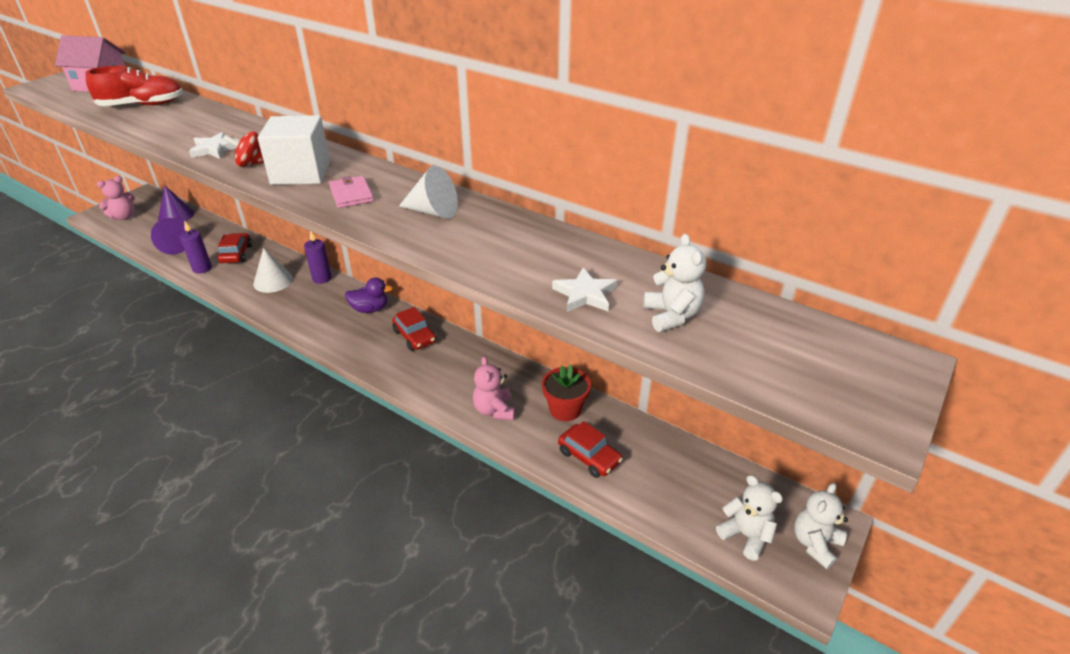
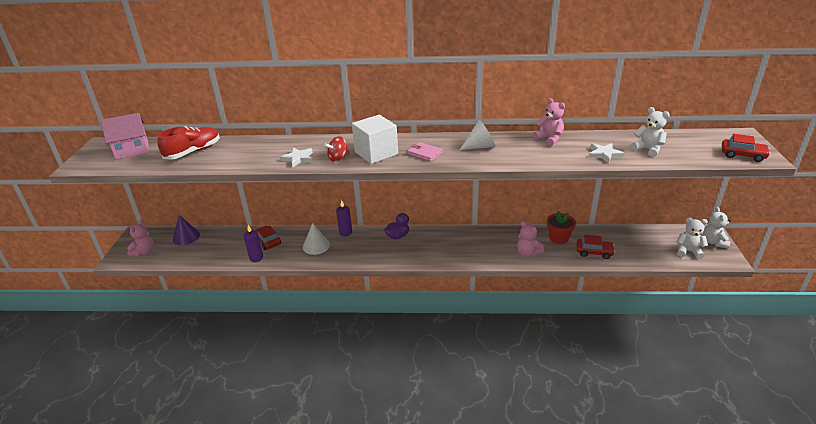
camera: 30 degrees left, 5 degrees down
purple cone [151,218,186,255] -> none
red car [392,307,437,351] -> red car moved to [722,134,770,162]
none -> pink teddy bear [533,98,565,146]

